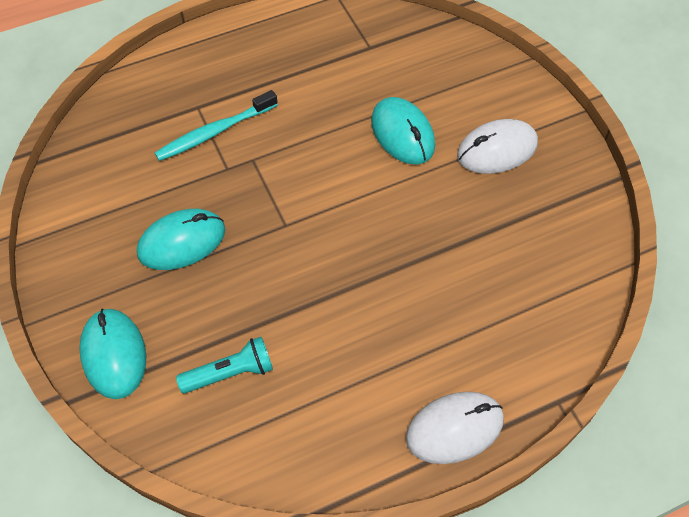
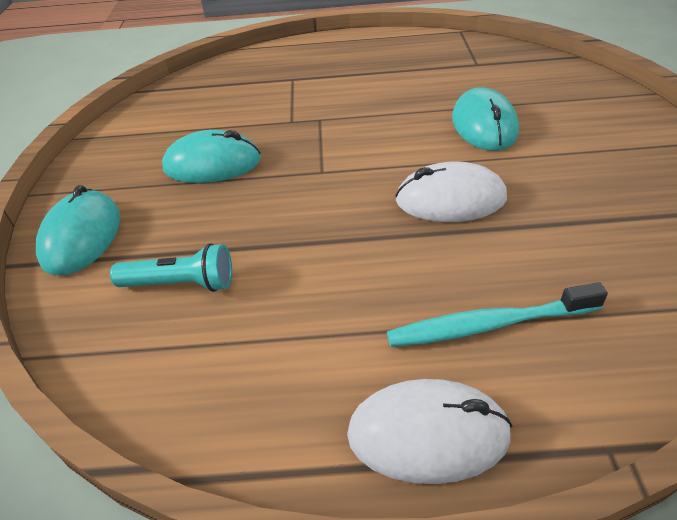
camera: 25 degrees right, 15 degrees down
turquoise toothbrush [155,90,278,161] -> turquoise toothbrush moved to [387,282,608,347]
white mouse [457,119,538,174] -> white mouse moved to [395,161,507,222]

